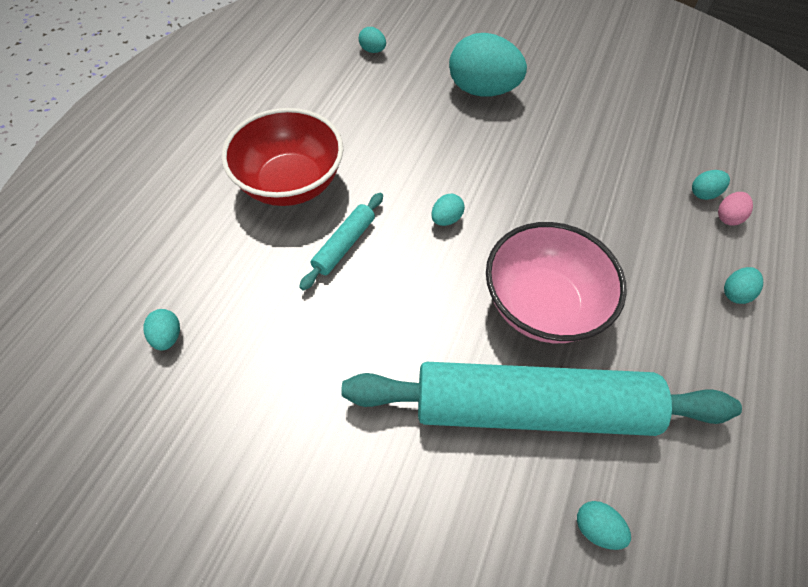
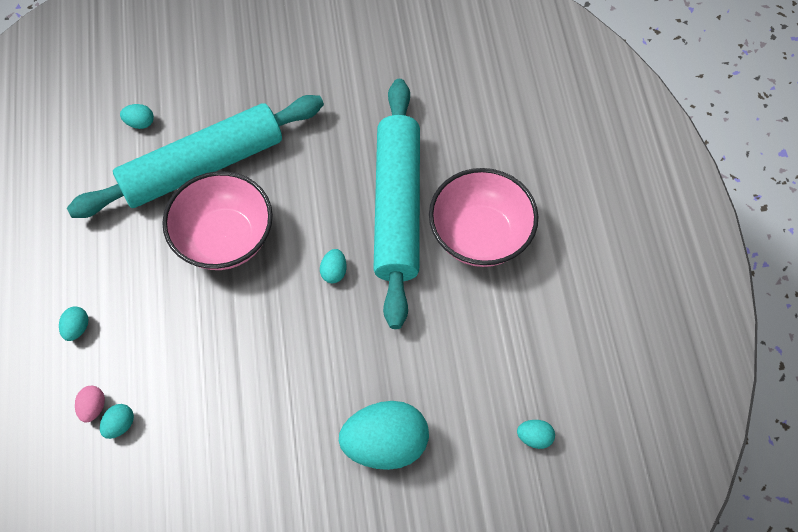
camera: 150 degrees right, 5 degrees up
turquoise egg [143,309,180,350] -> none
red bowl [221,108,343,206] -> pink bowl [429,168,539,267]
turquoise rolling pin [299,193,383,291] -> turquoise rolling pin [373,79,420,329], size x2.36

